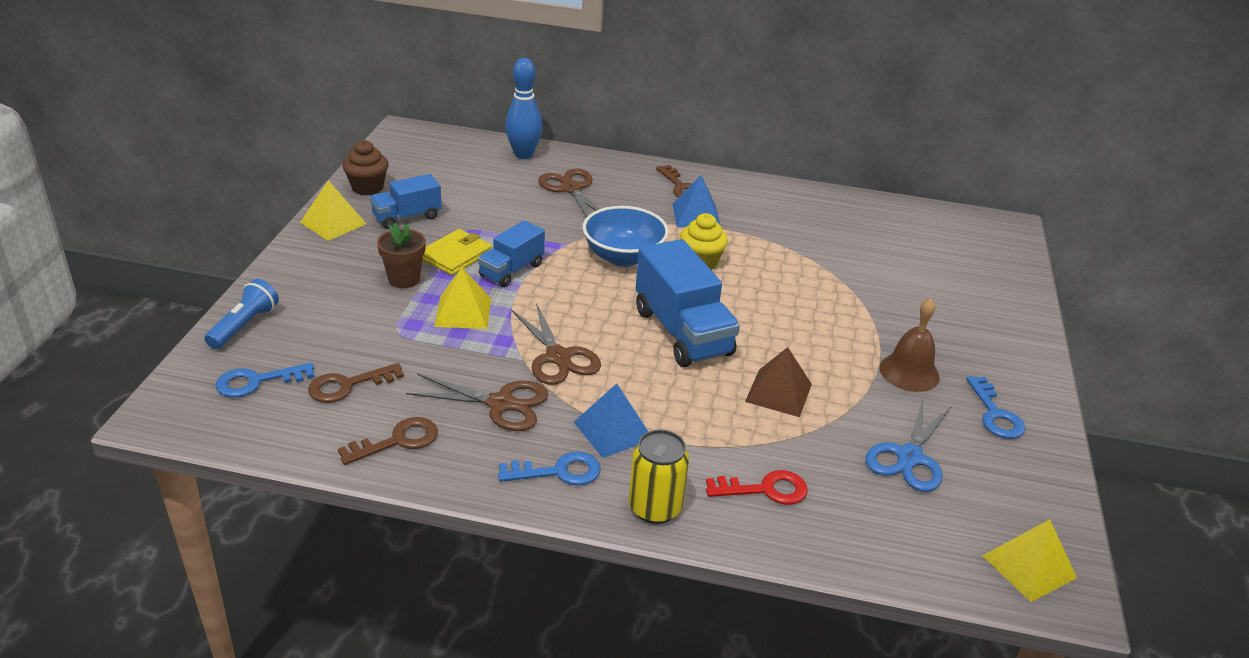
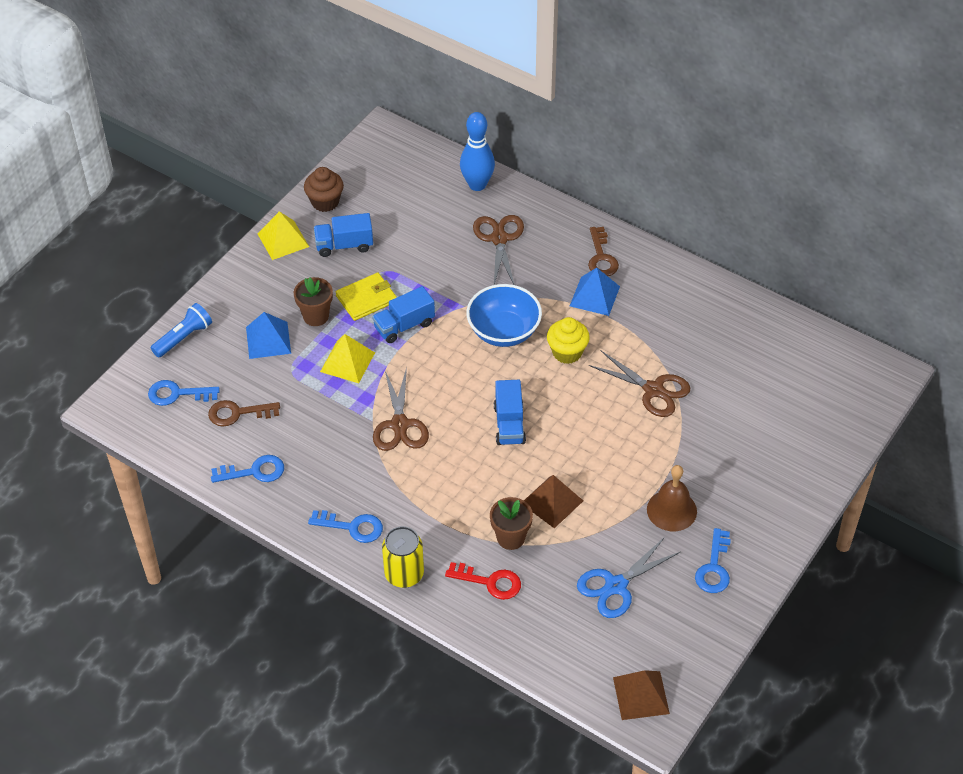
camera: 25 degrees right, 15 degrees up
brown key [338,417,438,465] -> blue key [211,455,284,483]
brown scissors [406,374,548,431] -> brown scissors moved to [589,351,690,417]
blue pyramid [574,384,649,458] -> blue pyramid moved to [246,312,291,359]
blue truck [636,239,740,367] -> blue truck [494,380,526,445], size x0.59
yellow pyramid [982,520,1077,602] -> brown pyramid [613,670,670,720]
none -> brown flower pot [490,497,533,550]

